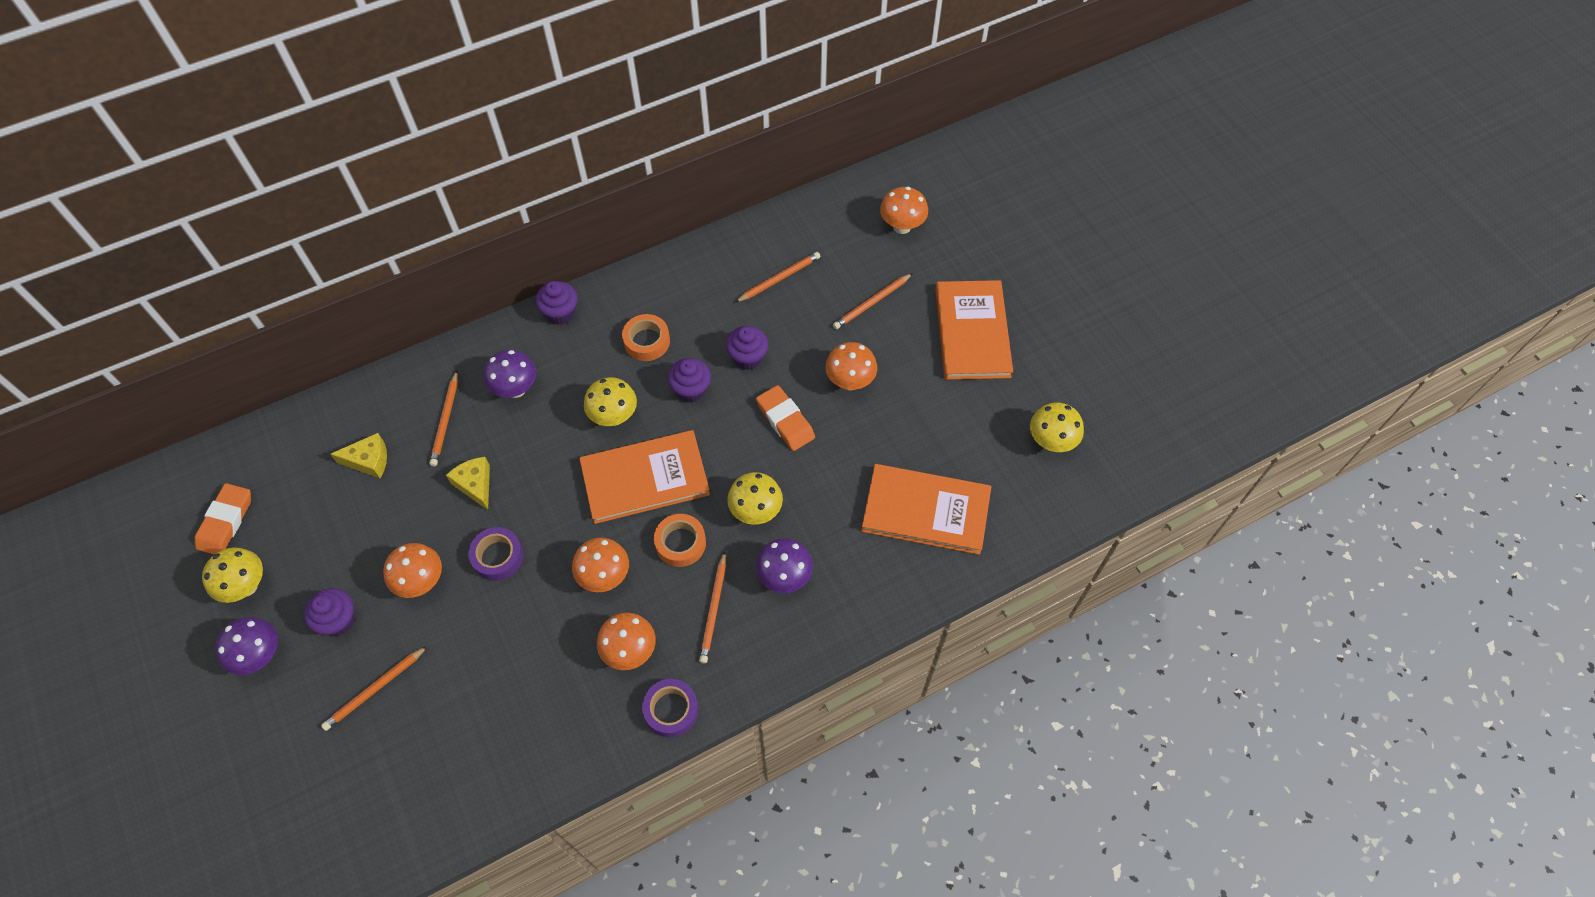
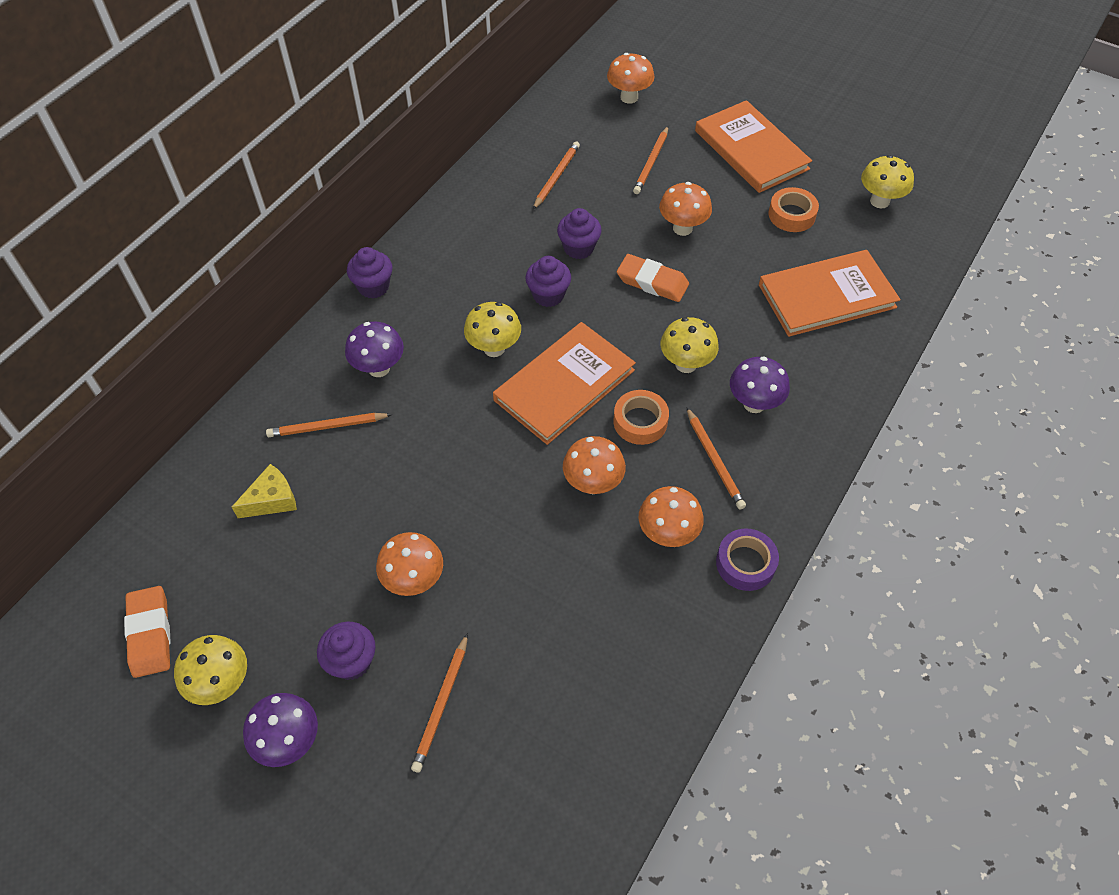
camera: 30 degrees left, 5 degrees down
orange pencil [429,371,458,467] -> orange pencil turned 105 degrees clockwise [266,413,392,437]
yellow cheese [446,457,490,510] -> none
purple tape [468,527,524,581] -> none
orange tape [622,314,670,361] -> orange tape moved to [769,187,819,232]

